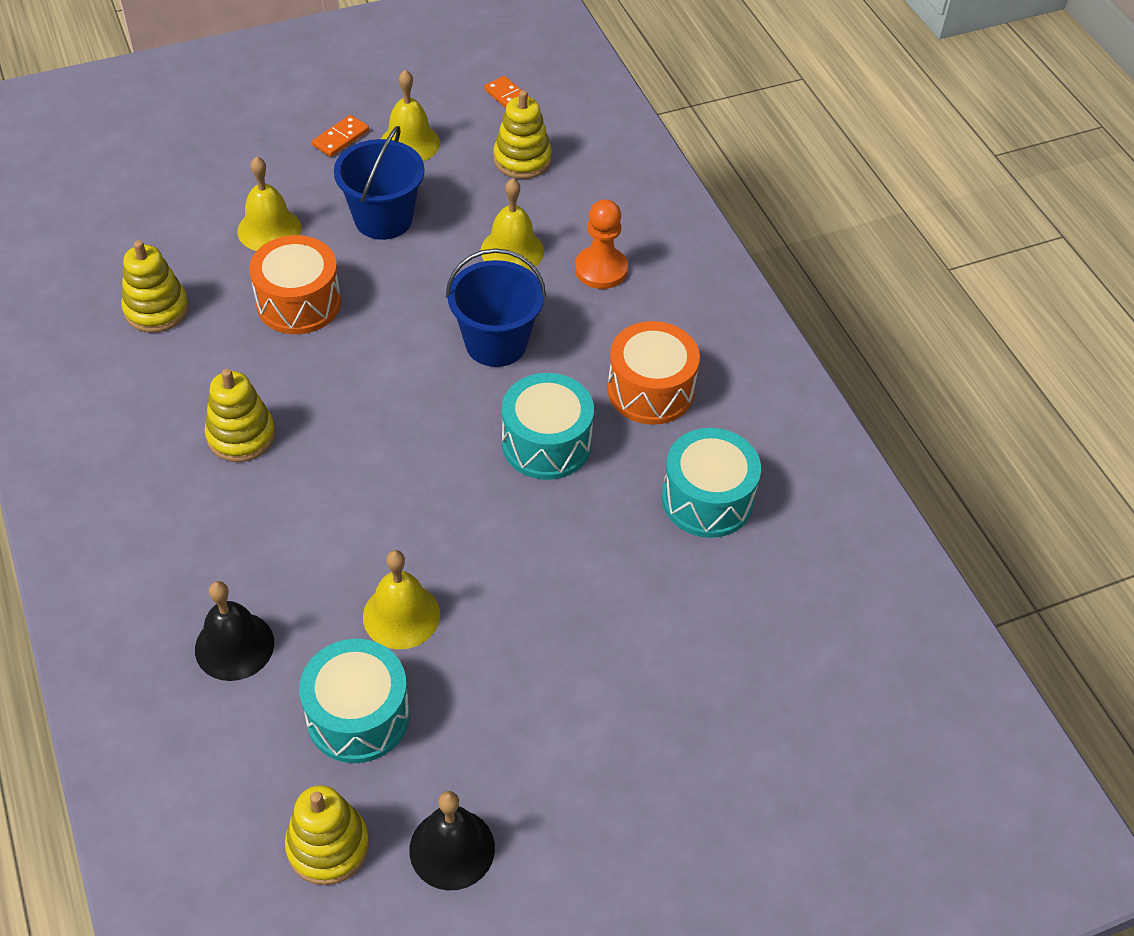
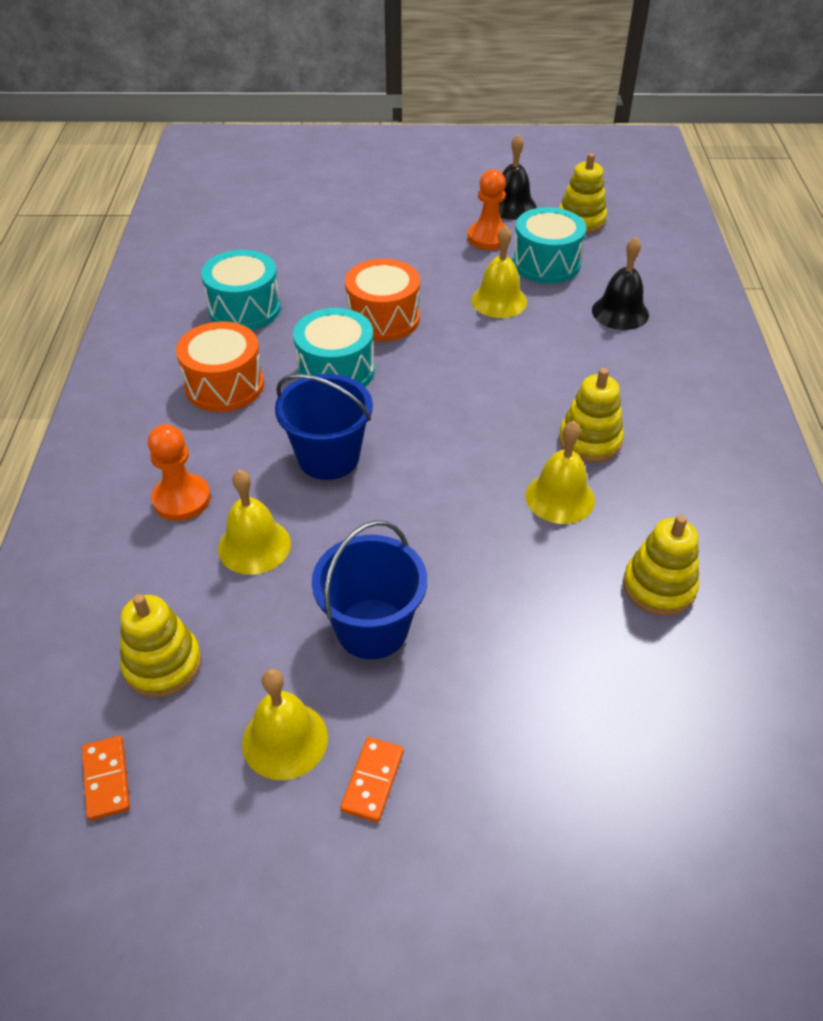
camera: 155 degrees left, 5 degrees down
yellow bell [237,156,301,251] -> yellow bell moved to [525,421,595,524]
orange drum [249,235,341,334] -> orange drum moved to [345,259,420,341]
orange domino [312,115,369,157] -> orange domino turned 45 degrees counterclockwise [340,737,404,822]
none -> orange pawn [468,169,509,250]

